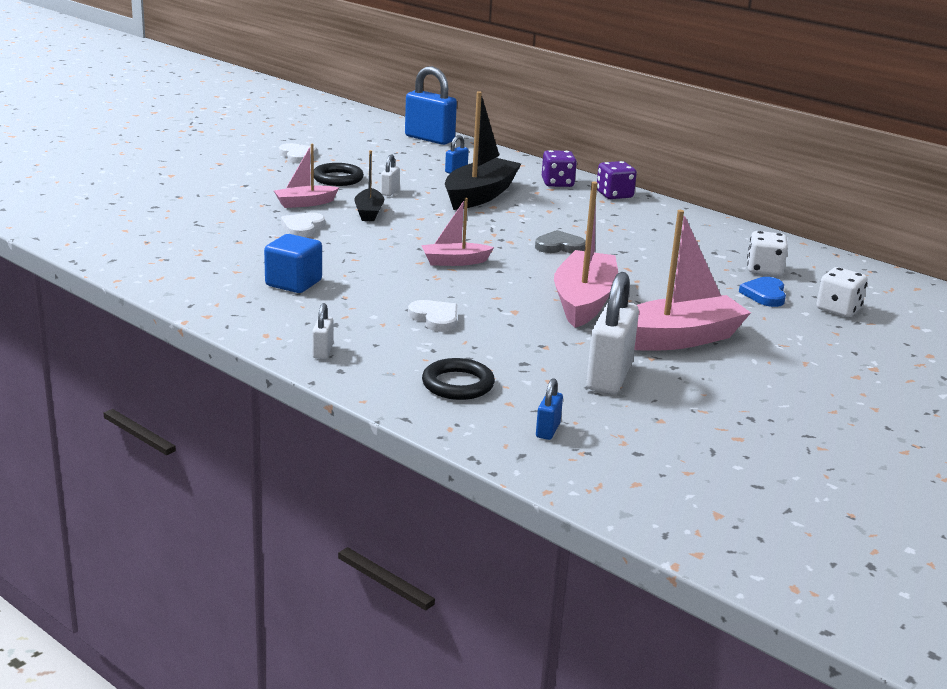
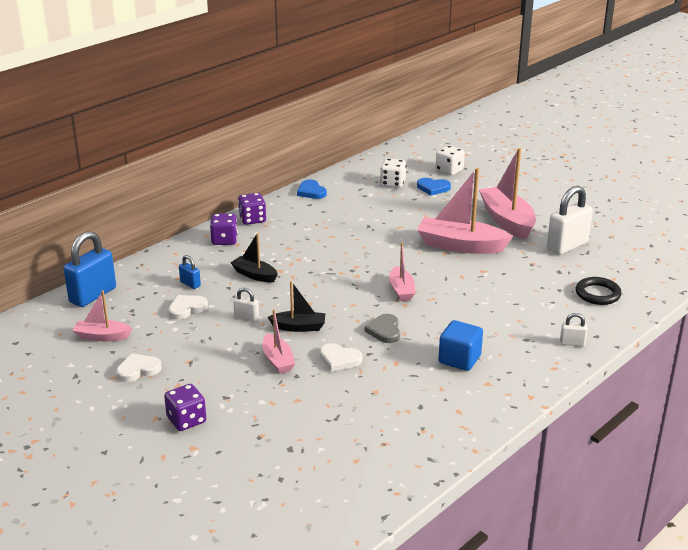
camera: 85 degrees left, 5 degrees up
black ring [314,163,364,186] -> none
white heart [408,300,458,332] -> white heart moved to [168,295,208,320]
black boat [445,91,521,210] -> black boat [230,233,278,282], size x0.55
grey heart [535,230,586,253] -> grey heart moved to [364,314,400,343]
blue padlock [536,378,563,440] -> none
white padlock [586,272,639,394] -> white padlock turned 60 degrees counterclockwise [547,186,593,255]
none -> pink boat [73,290,133,341]
none -> purple dice [164,384,206,431]
none -> blue heart [297,180,327,199]

